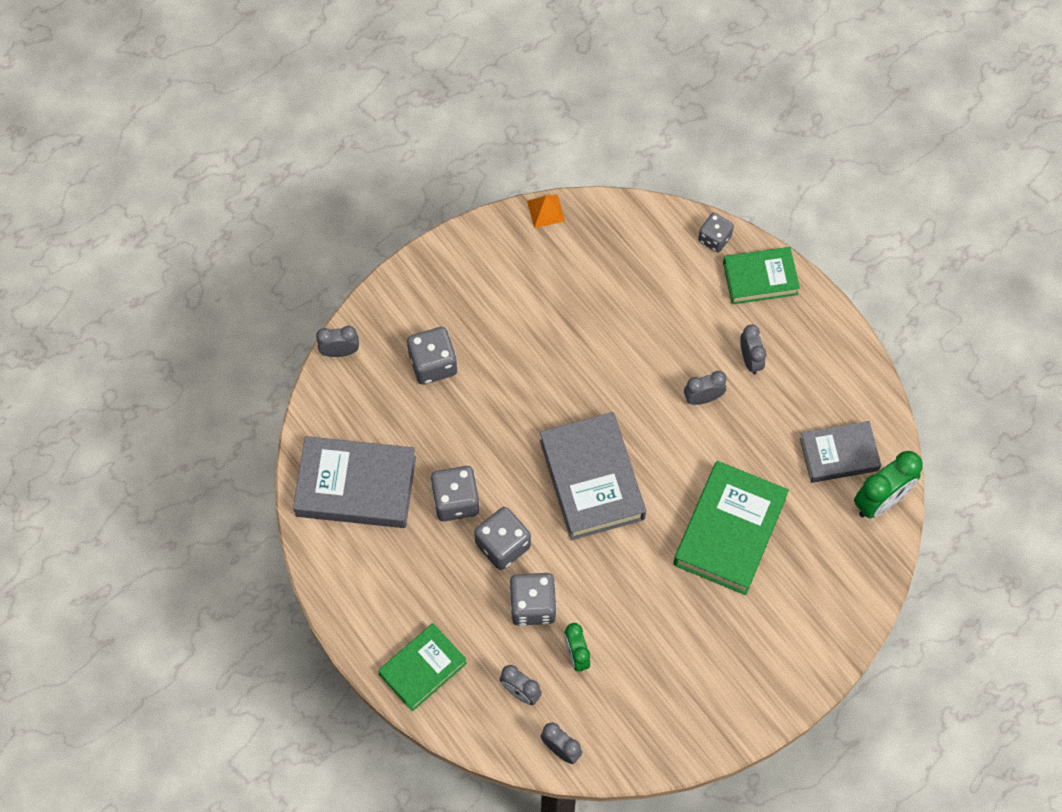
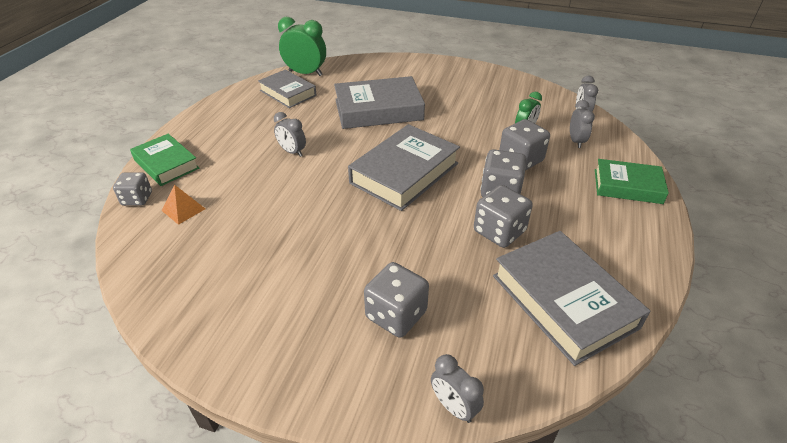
camera: 125 degrees left, 25 degrees down
orange pyramid [527,194,565,228] -> orange pyramid moved to [162,185,205,225]
green book [673,461,789,595] -> grey book [334,76,425,129]
grey clock [740,325,766,374] -> none

